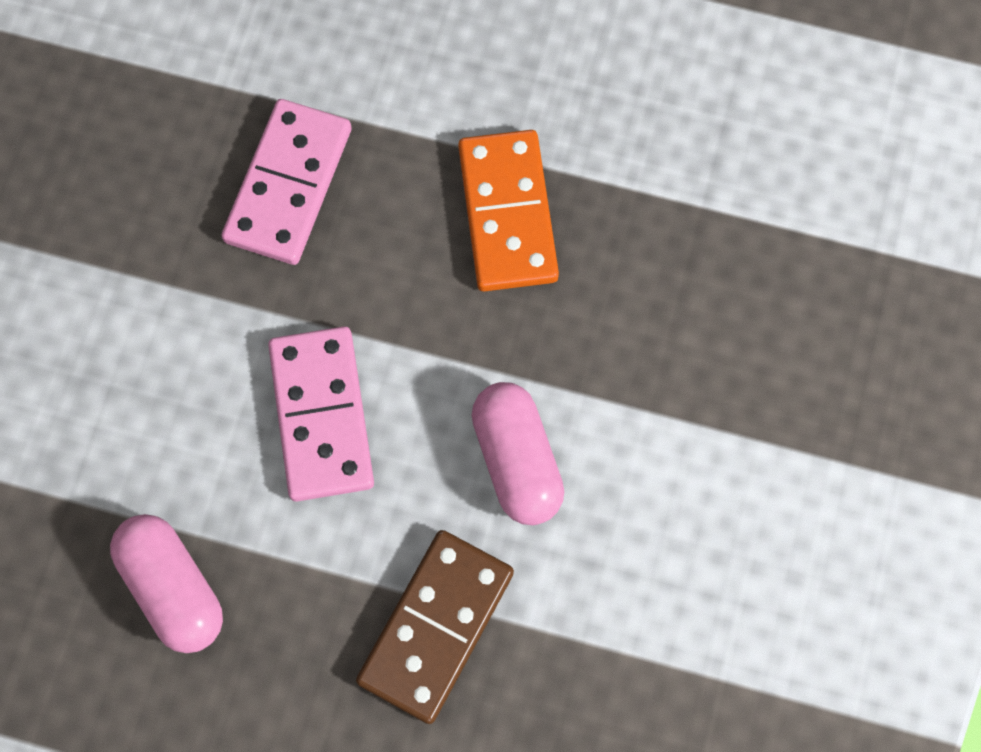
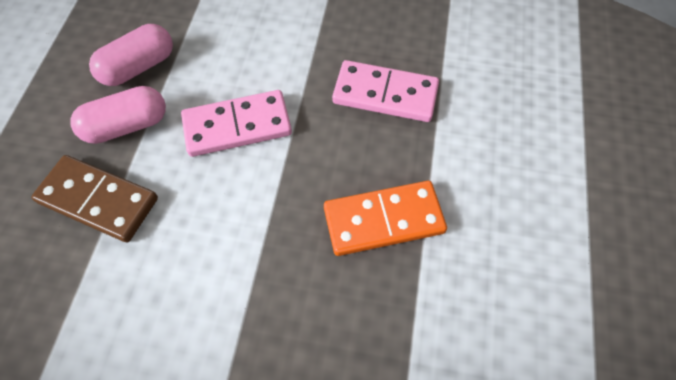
camera: 85 degrees right, 10 degrees down
pink capsule [472,382,564,525] -> pink capsule moved to [71,86,166,144]

